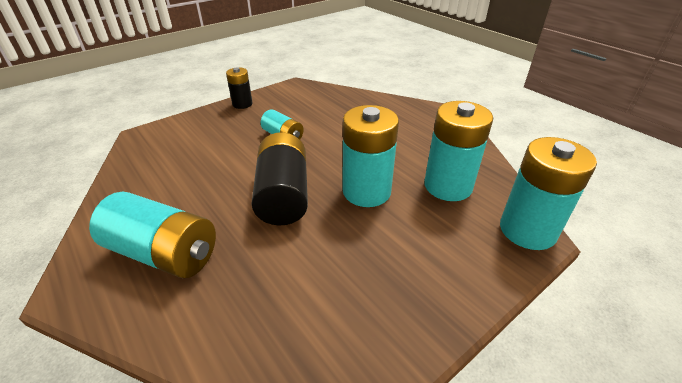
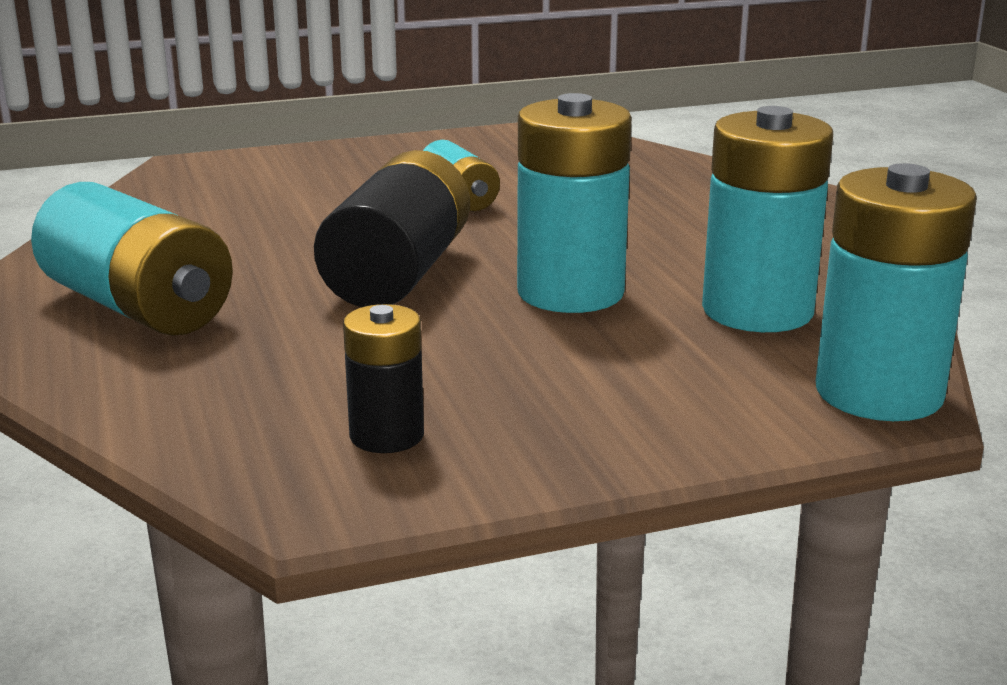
camera: 20 degrees right, 15 degrees down
black battery [226,67,253,109] -> black battery moved to [343,304,424,453]

